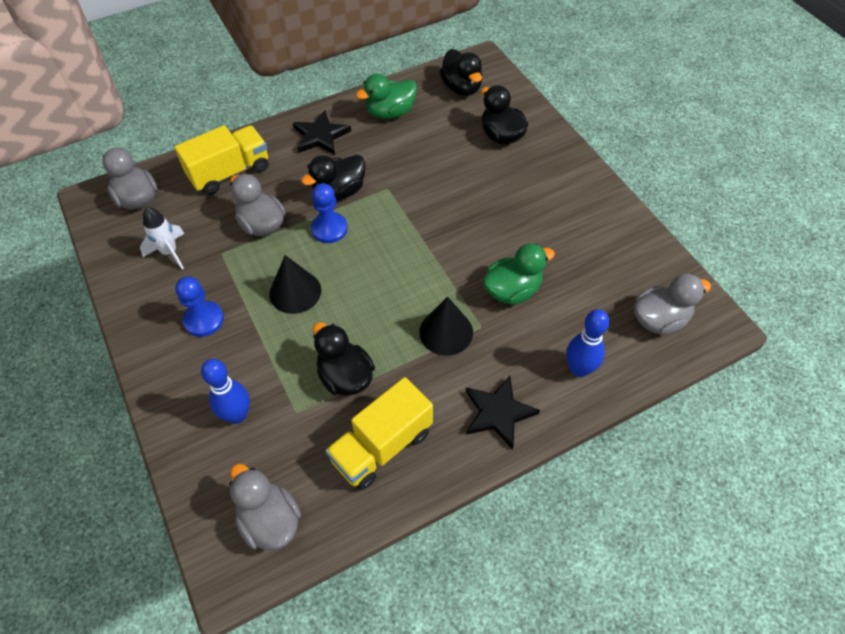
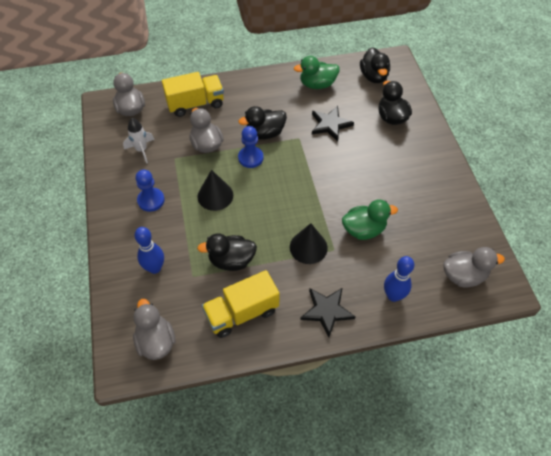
camera: 15 degrees right, 0 degrees up
black star [293,110,351,155] -> black star moved to [312,106,354,142]
black duck [313,322,375,396] -> black duck turned 75 degrees counterclockwise [197,233,257,271]

